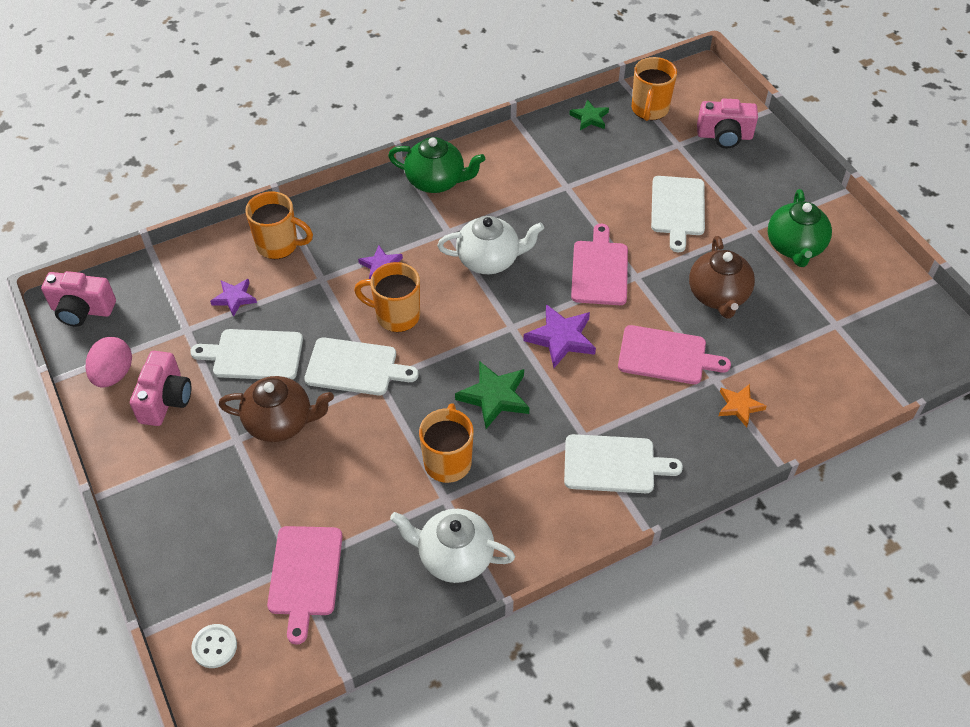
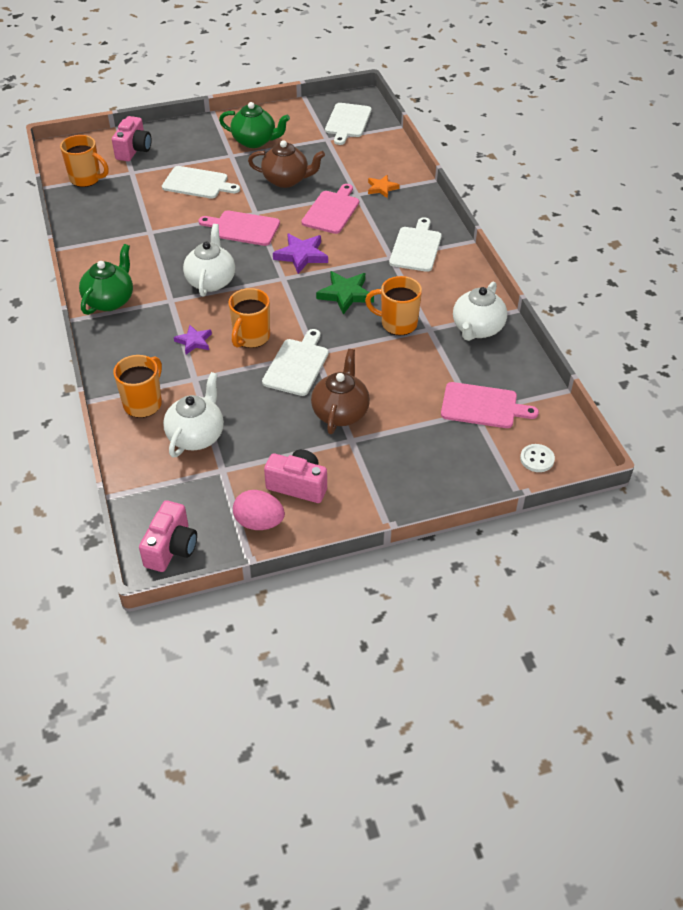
camera: 80 degrees left, 5 degrees down
white cutting board [190,329,303,380] -> white cutting board moved to [325,103,372,145]
purple star [210,279,257,317] -> white teapot [163,372,224,457]
green star [569,99,609,130] -> none

